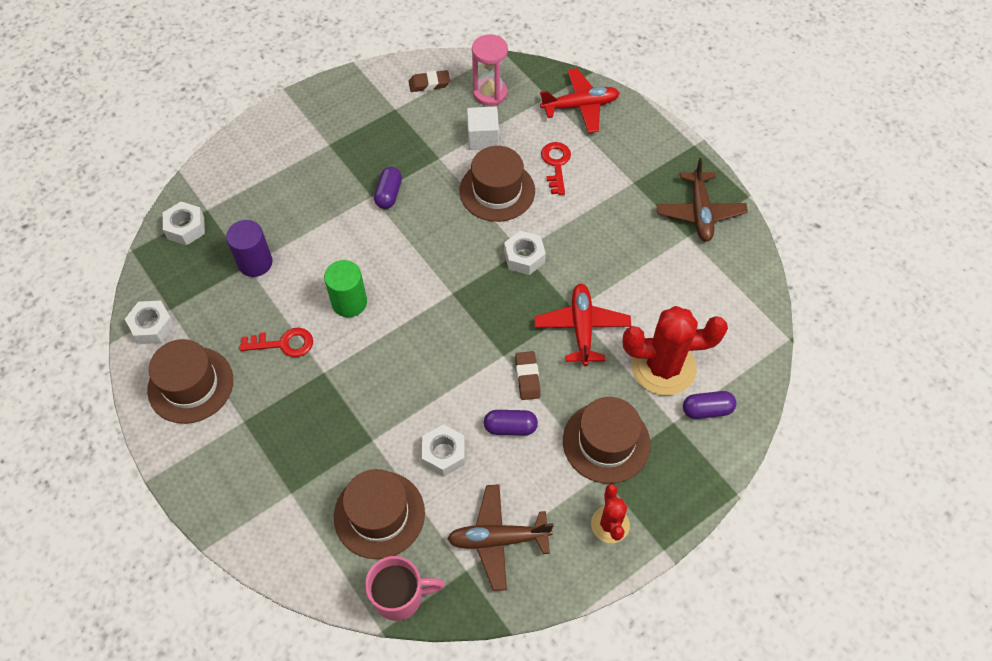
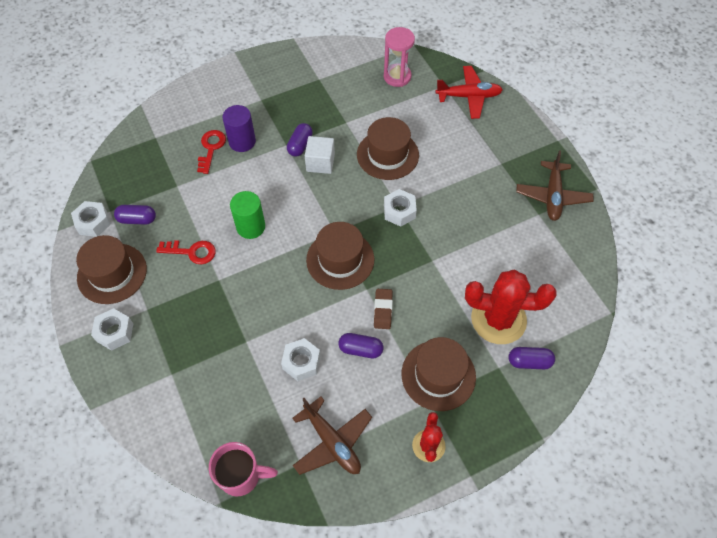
camera: 10 degrees right, 0 degrees up
white nut [163,202,205,245] -> white nut moved to [91,308,133,351]
purple cylinder [226,220,273,277] -> purple cylinder moved to [222,105,256,152]
brown hat [334,469,425,559] -> brown hat moved to [306,222,375,290]
brown eraser [409,70,450,92] -> none
brown plane [447,484,553,591] -> brown plane turned 135 degrees counterclockwise [292,397,372,475]
white cube [467,106,499,150] -> white cube moved to [305,136,335,174]
red plane [534,283,631,366] -> none
red key [541,142,571,195] -> red key moved to [197,130,226,174]
none -> purple capsule [114,205,156,225]

